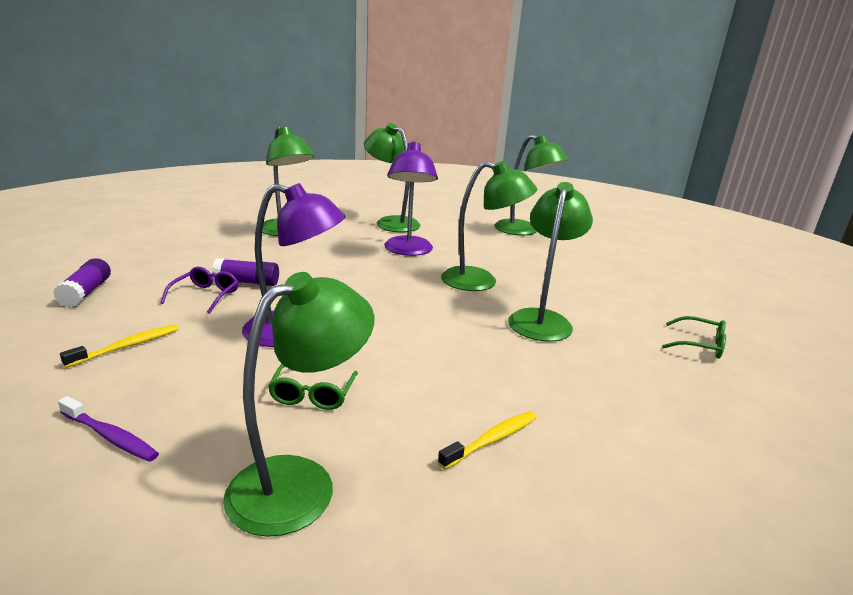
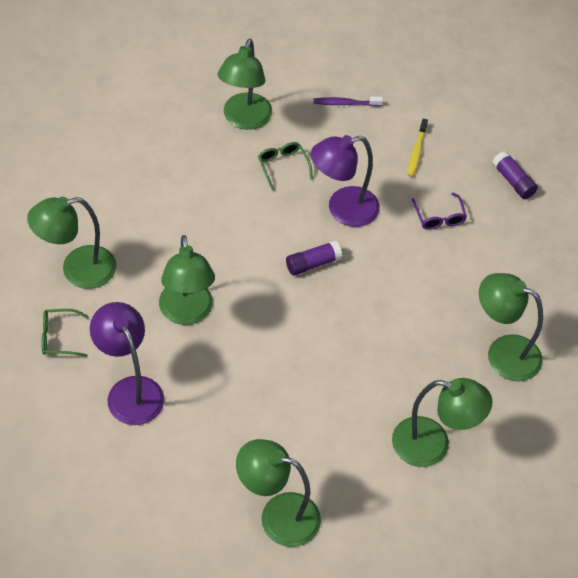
camera: 150 degrees right, 30 degrees up
purple glue stick [212,258,279,286] -> purple glue stick moved to [286,240,343,276]
purple lamp [384,141,438,256] -> purple lamp moved to [90,302,164,425]
yellow toothbrush [438,411,537,469] -> none
green lamp [441,161,537,291] -> green lamp moved to [27,197,117,289]

